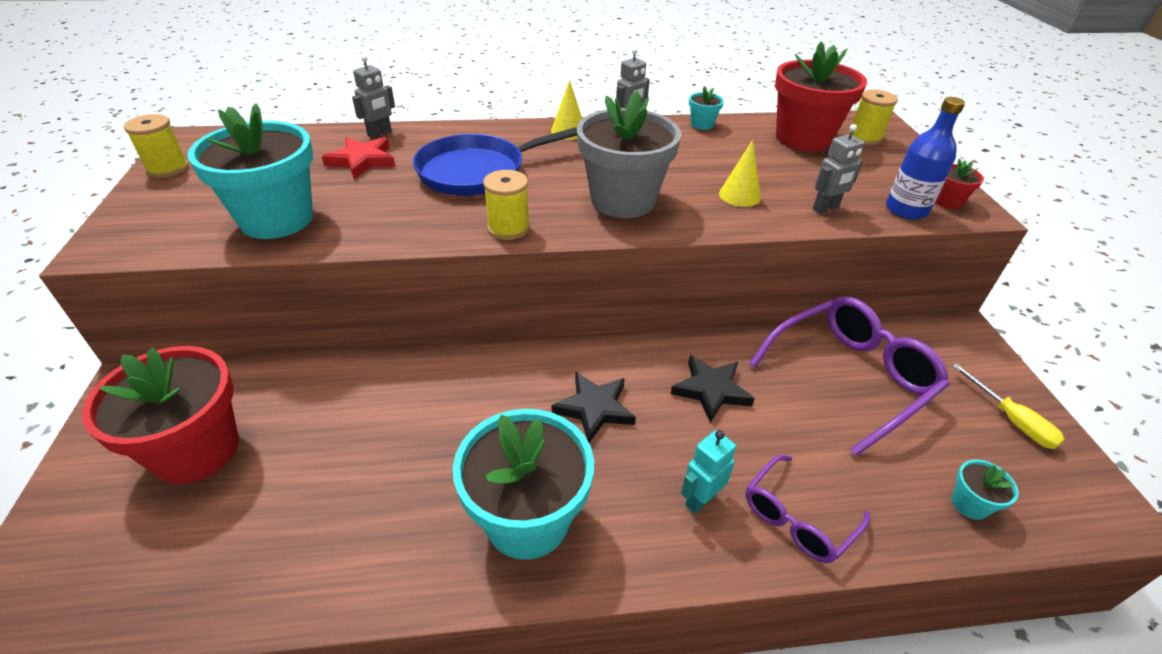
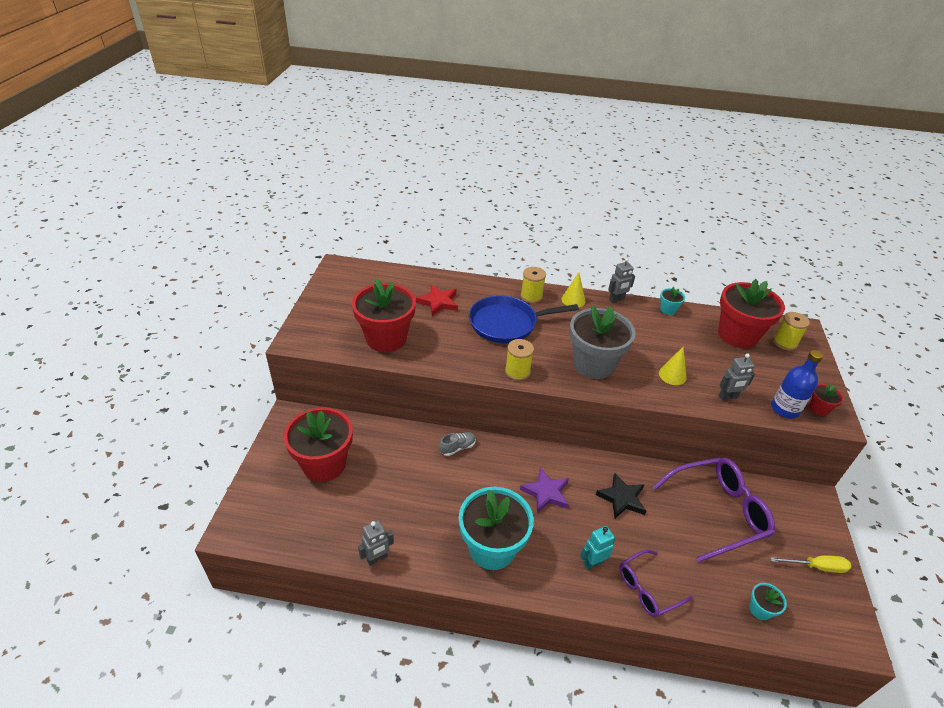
camera: 15 degrees right, 0 degrees up
yellow spool [124,114,189,178] -> yellow spool moved to [520,267,546,303]
turquoise flower pot [187,103,313,239] -> red flower pot [352,279,416,352]
grey robot [352,55,395,139] -> grey robot moved to [358,520,394,566]
black star [552,372,636,443] -> purple star [520,468,569,513]
yellow screwdriver [952,363,1065,449] -> yellow screwdriver turned 75 degrees counterclockwise [770,556,851,573]
none -> grey shoe [439,432,476,456]

